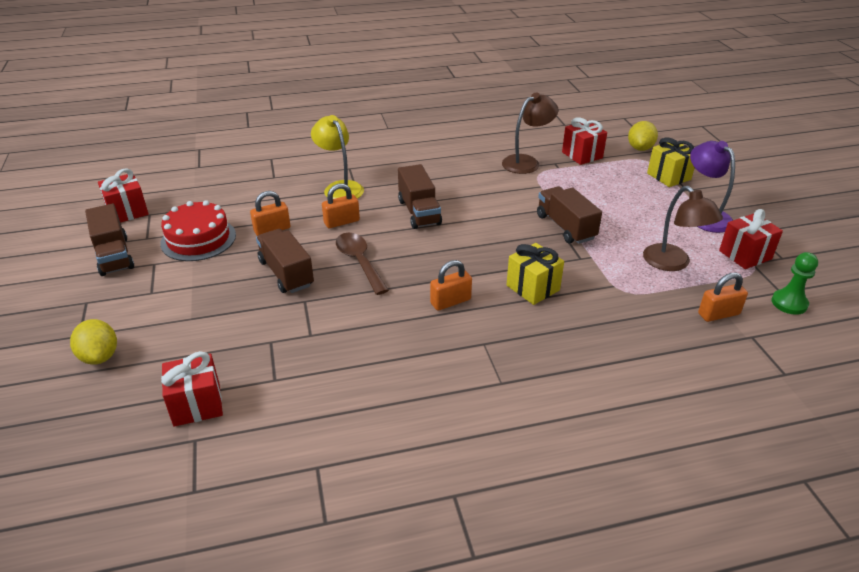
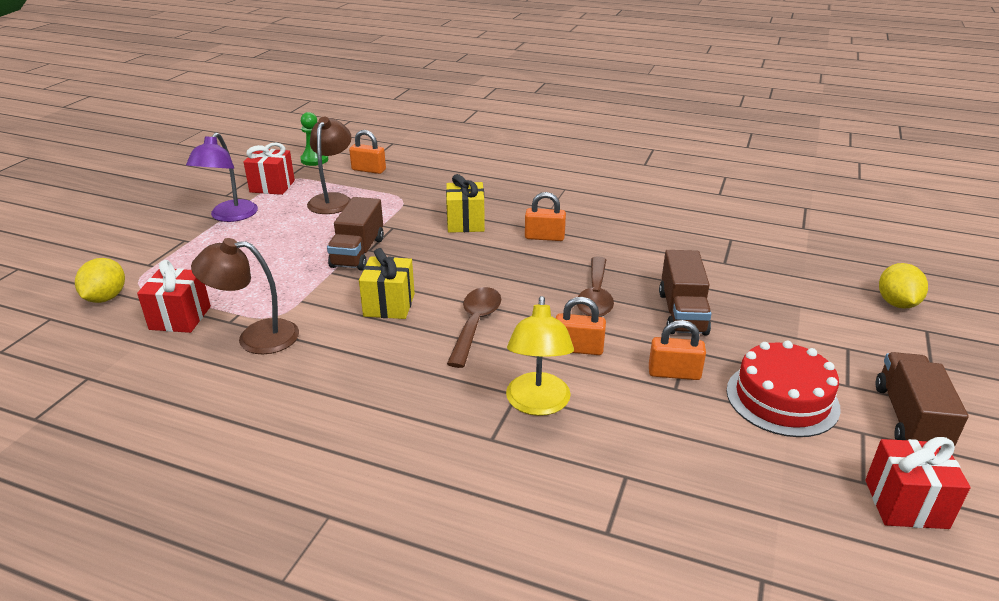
camera: 145 degrees left, 5 degrees down
red gift [161,351,223,427] -> none
brown truck [398,164,442,229] -> brown spoon [447,287,501,368]
yellow lemon [628,121,658,151] -> yellow lemon turned 45 degrees counterclockwise [75,258,125,303]
yellow gift [647,138,695,187] -> yellow gift moved to [359,248,415,319]

